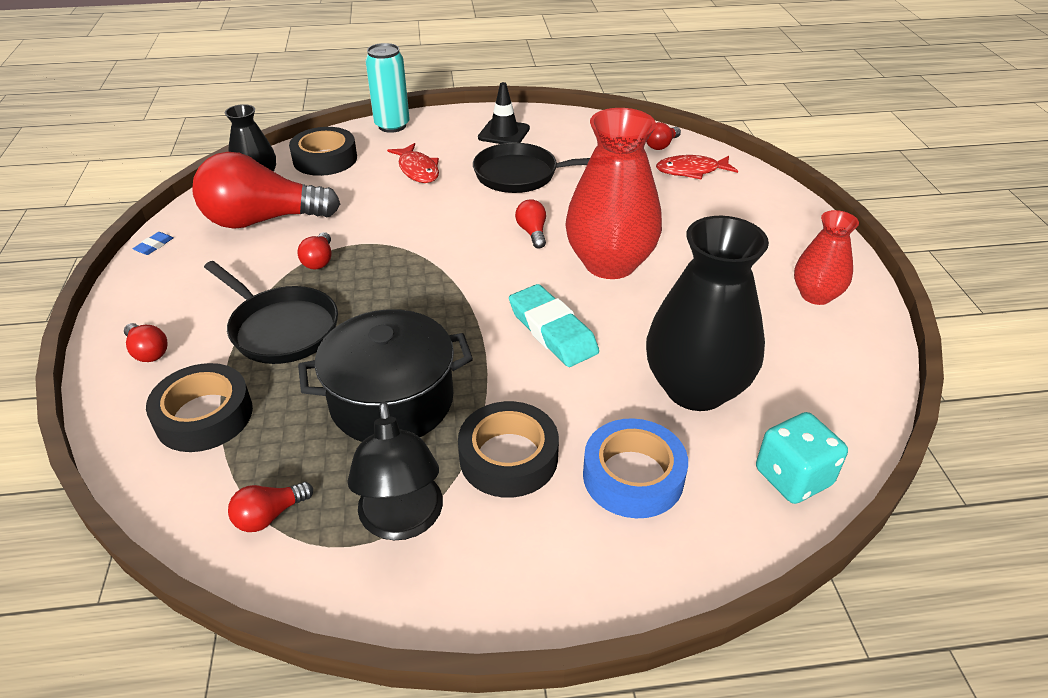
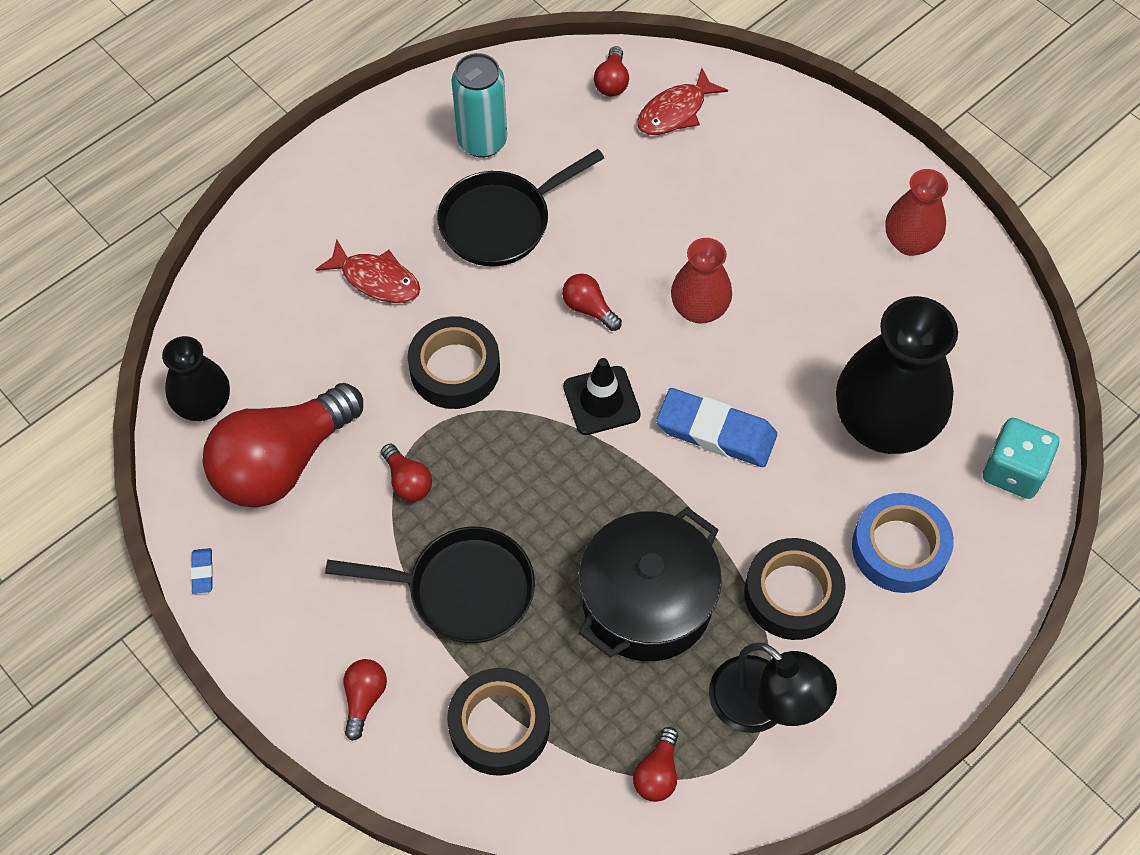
camera: 35 degrees left, 20 degrees up
red light bulb [124,323,168,362] -> red light bulb turned 90 degrees counterclockwise [344,659,387,741]
black tape [289,127,357,176] -> black tape moved to [408,316,500,409]
turquoise can [365,43,410,133] -> turquoise can moved to [452,53,507,158]
black traffic cone [478,82,530,144] -> black traffic cone moved to [563,358,641,435]
turquoise eraser [509,284,599,367] -> blue eraser [656,388,777,467]
red vase [565,108,662,279] -> red vase [671,238,732,324], size x0.56

